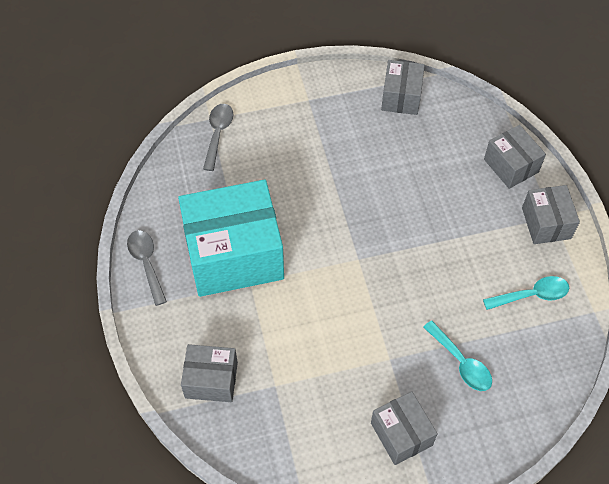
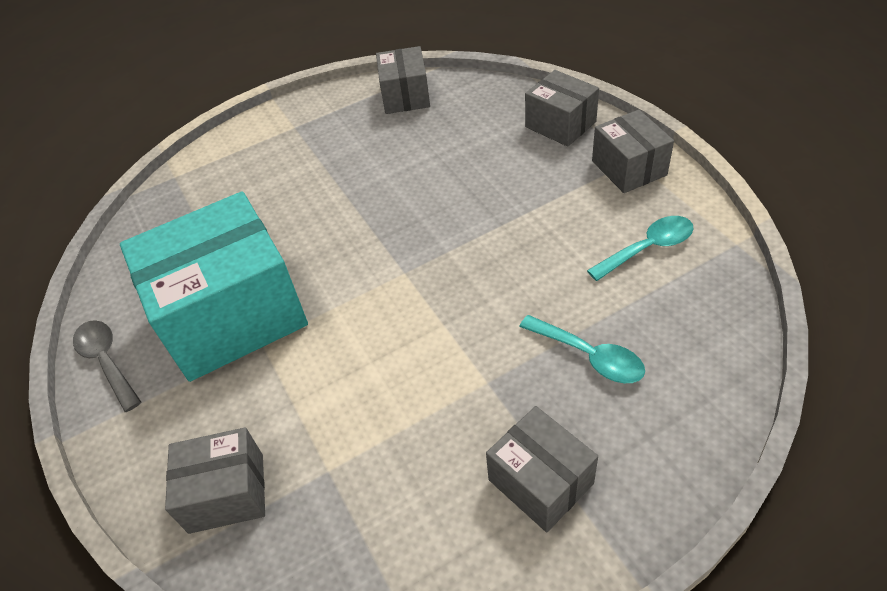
camera: 10 degrees left, 10 degrees down
grey spoon [203,104,233,171] -> none

